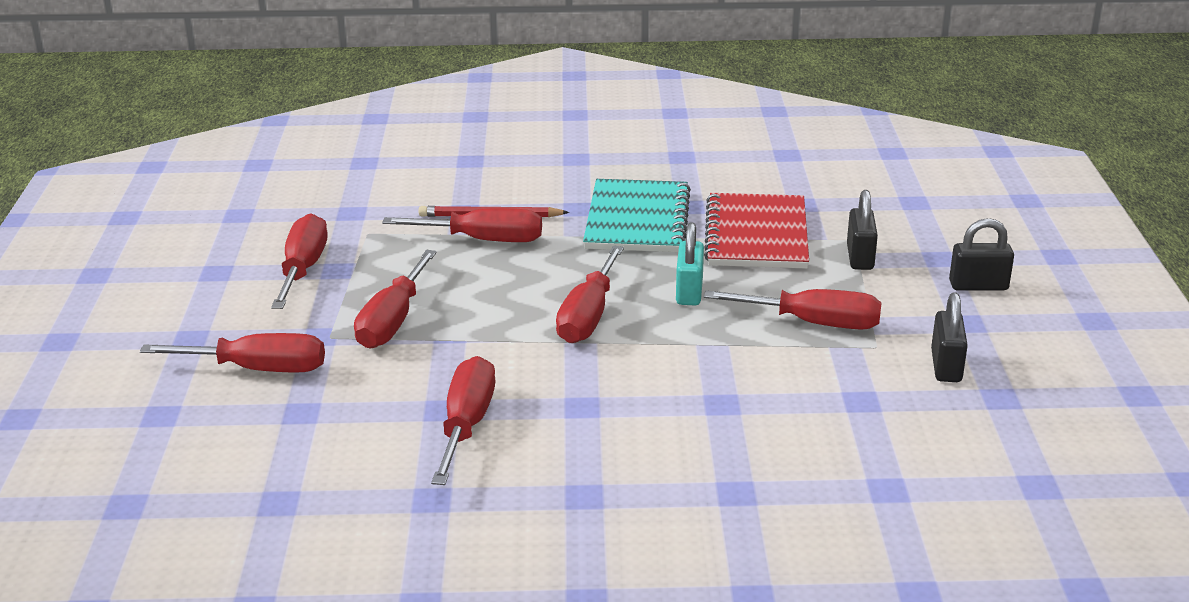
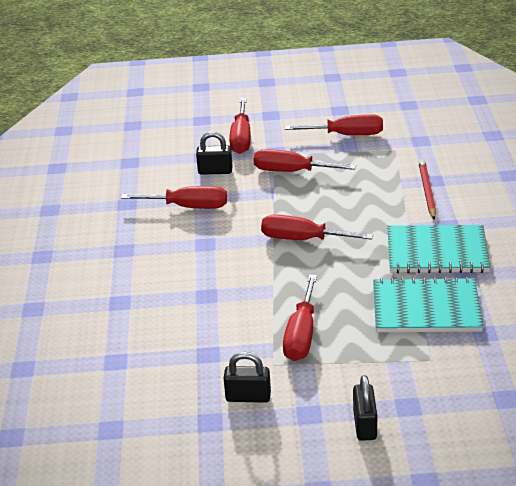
camera: 90 degrees right, 5 degrees up
red screwdriver [382,208,542,242] -> none
turquoise padlock [676,222,704,305] -> none
red notebook [704,193,809,269] -> turquoise notebook [373,277,483,332]
black padlock [847,190,878,270] -> black padlock moved to [196,132,233,175]

